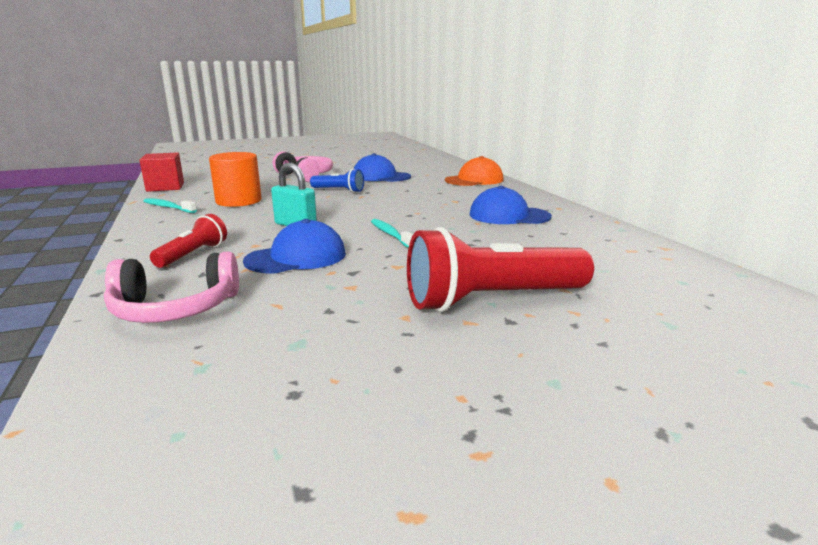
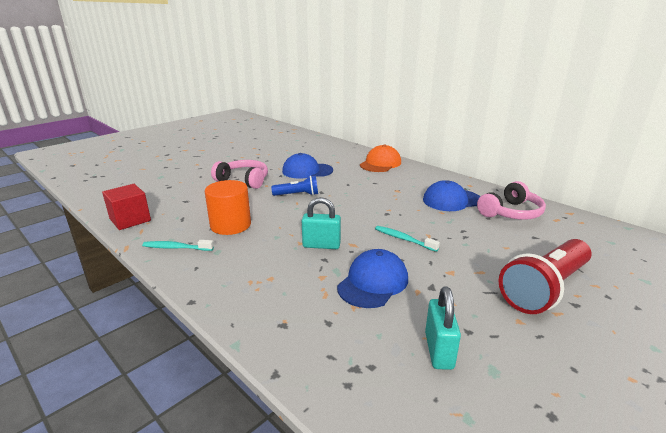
camera: 25 degrees left, 5 degrees up
pink headphones [104,252,239,323] -> pink headphones moved to [477,181,546,220]
red flashlight [150,214,227,268] -> none
none -> turquoise padlock [425,287,461,370]

